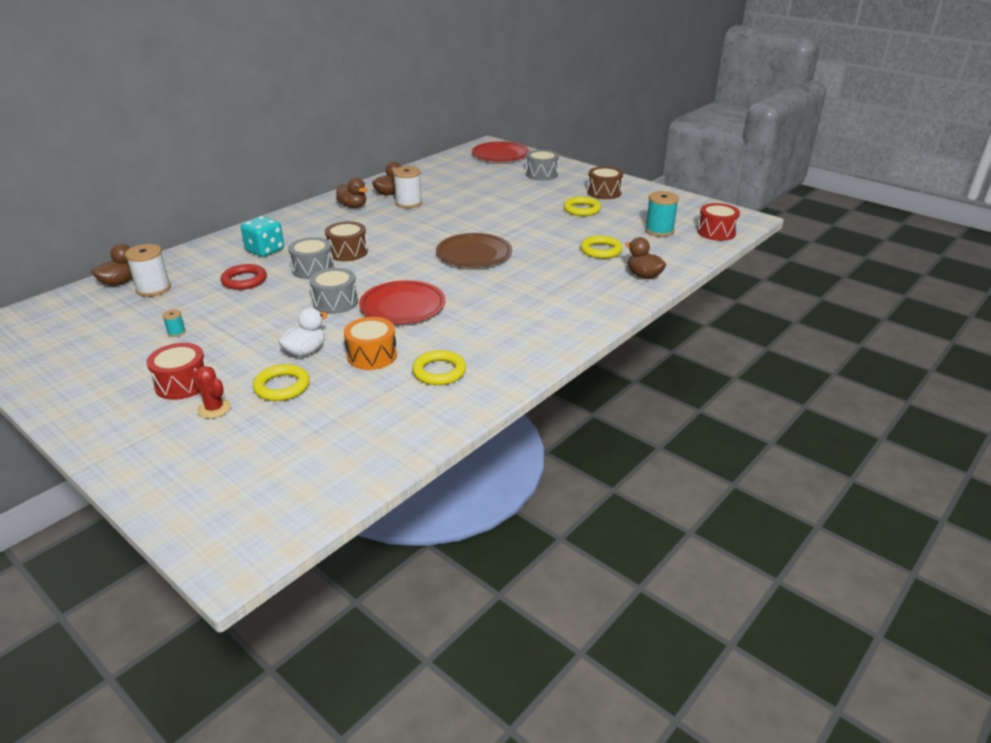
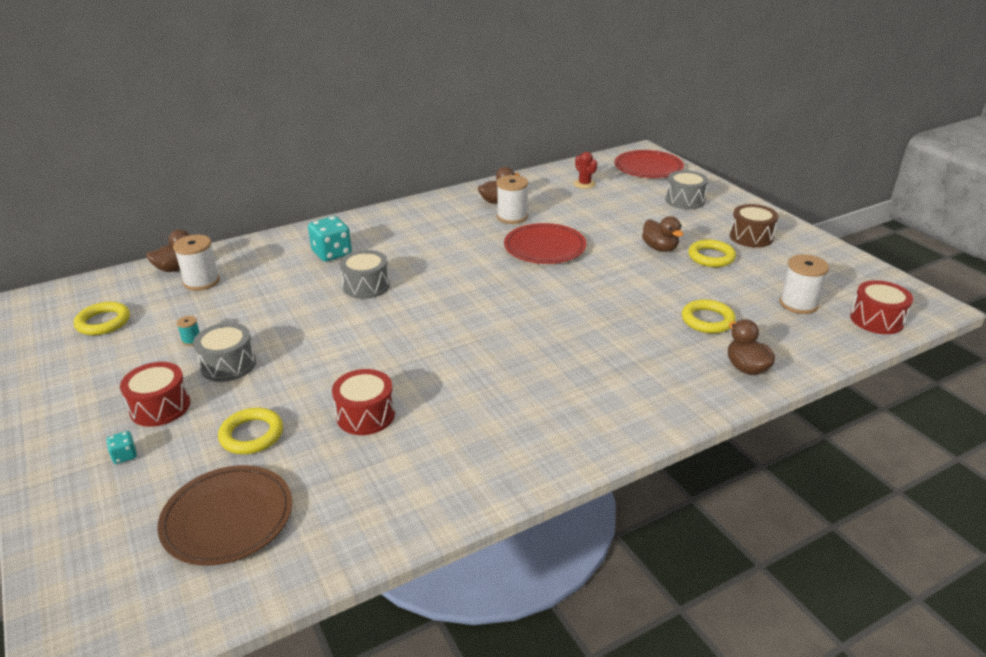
camera: 20 degrees right, 0 degrees up
red cactus [192,366,231,418] -> red cactus moved to [574,152,597,189]
red ring [221,264,267,290] -> none
white duck [278,308,328,357] -> none
grey drum [309,268,358,314] -> grey drum moved to [193,323,256,382]
brown drum [325,221,368,261] -> none
brown duck [336,177,367,208] -> brown duck moved to [642,216,684,252]
orange drum [344,317,397,370] -> red drum [332,369,395,435]
red plate [359,280,445,324] -> red plate moved to [504,223,586,264]
yellow ring [412,350,466,385] -> yellow ring moved to [74,302,130,335]
brown plate [436,233,512,267] -> brown plate moved to [157,465,292,566]
turquoise spool [645,191,679,237] -> white spool [779,254,829,314]
none -> turquoise dice [107,431,137,464]

